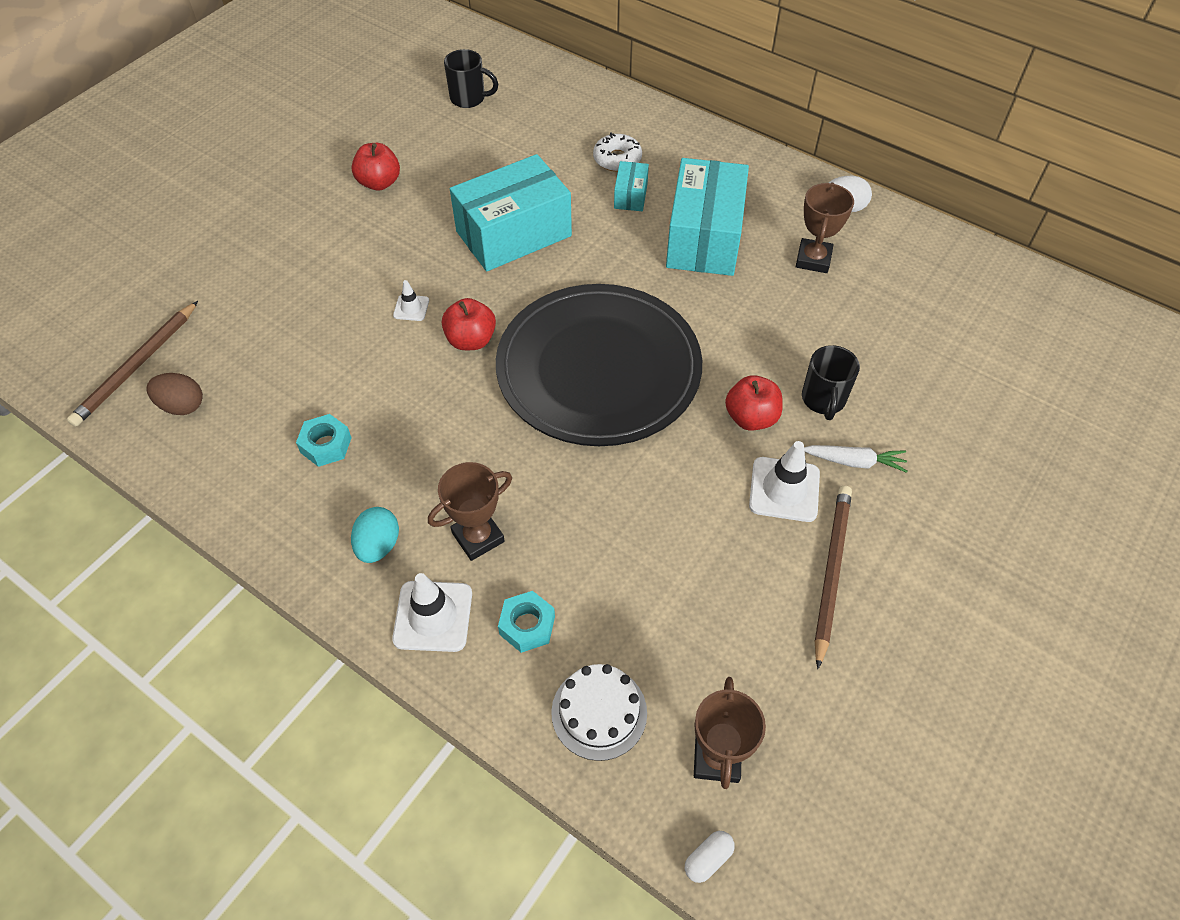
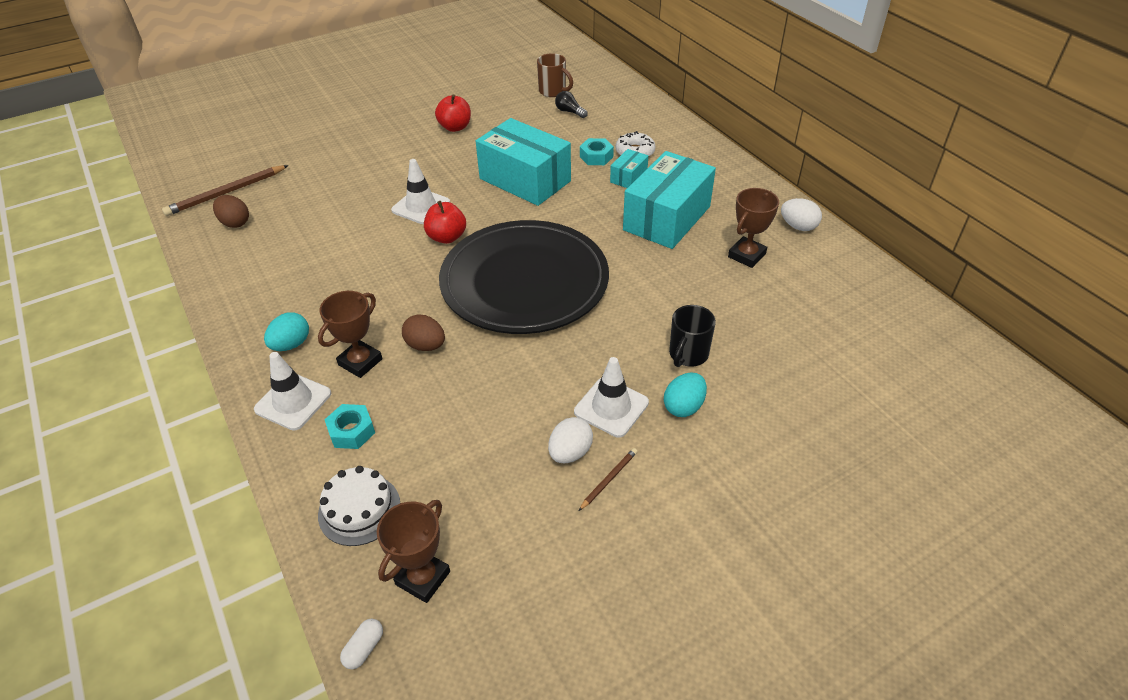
camera: 25 degrees right, 10 degrees down
turquoise nut [296,414,352,467] -> turquoise nut moved to [580,138,614,165]
white traffic cone [393,280,429,321] -> white traffic cone [391,159,450,224], size x1.85
brown trophy [428,462,512,561] -> brown trophy turned 45 degrees counterclockwise [318,291,382,378]
black mug [444,49,498,108] -> brown mug [537,53,573,97]
turquoise box [450,154,572,271] -> turquoise box turned 45 degrees clockwise [476,118,571,206]
white capsule [685,831,735,883] -> white capsule turned 45 degrees counterclockwise [340,619,383,670]
red apple [725,375,783,431] -> none
white carrot [804,445,907,473] -> turquoise egg [664,373,707,417]
brown pencil [815,486,852,669] -> brown pencil [579,448,638,511], size x0.50
none -> brown egg [402,314,445,351]
none -> white egg [548,417,593,464]
none -> black light bulb [555,91,588,118]

